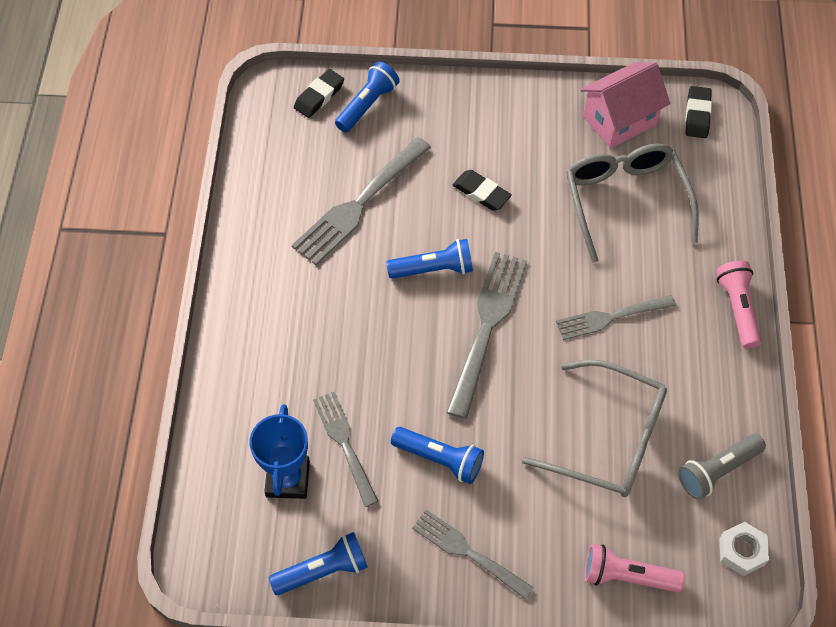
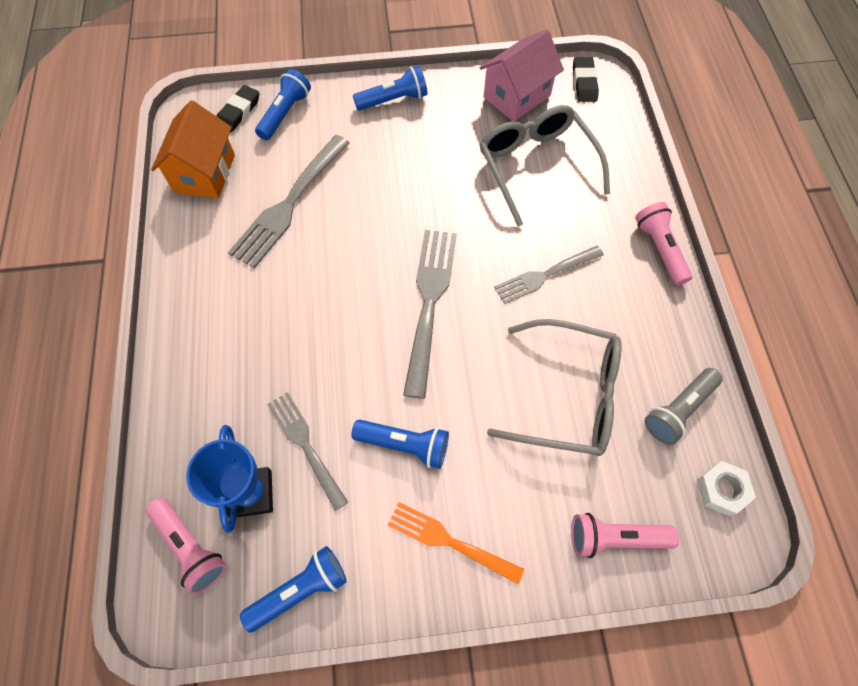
camera: 10 degrees left, 5 degrees up
blue flashlight [386,239,473,279] -> blue flashlight moved to [353,66,428,111]
grey fork [412,510,534,600] -> orange fork [388,502,524,584]
black eraser [453,170,512,211] -> none
none -> pink flashlight [146,498,227,595]
none -> orange house [151,100,235,199]

